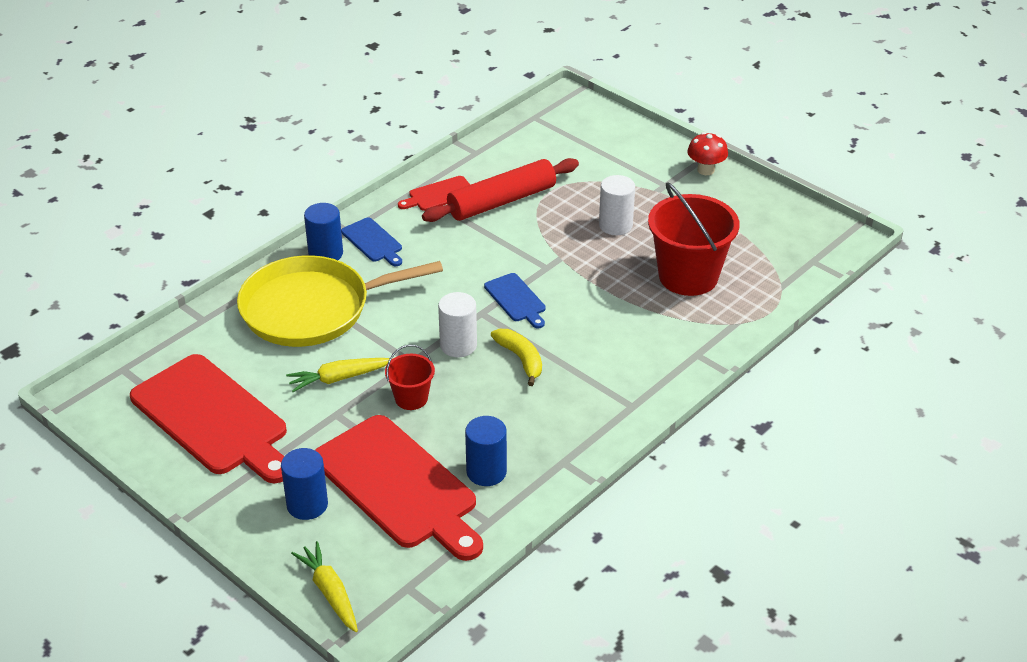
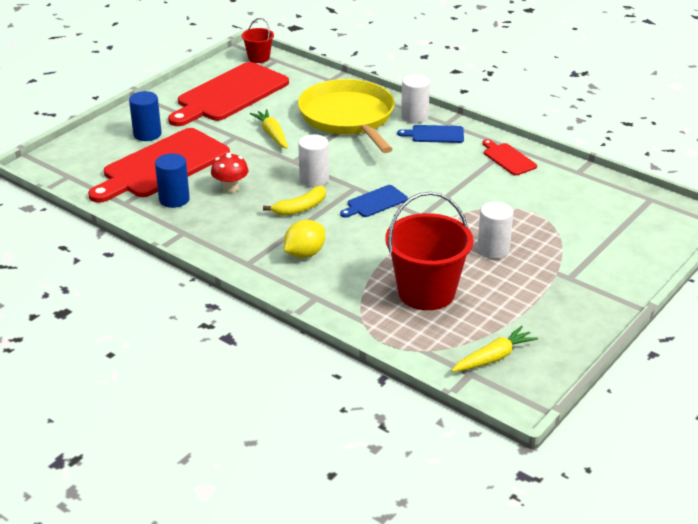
camera: 85 degrees right, 5 degrees down
yellow carrot [291,541,358,632] -> yellow carrot moved to [451,326,538,372]
blue cylinder [304,203,343,260] -> white cylinder [401,74,430,123]
blue cutting board [341,218,402,266] -> blue cutting board turned 45 degrees clockwise [397,125,464,143]
red bucket [385,345,435,410] -> red bucket moved to [242,18,274,63]
red rolling pin [422,158,579,222] -> none
red mushroom [687,132,728,175] -> red mushroom moved to [211,153,248,193]
none -> yellow lemon [284,220,325,258]

